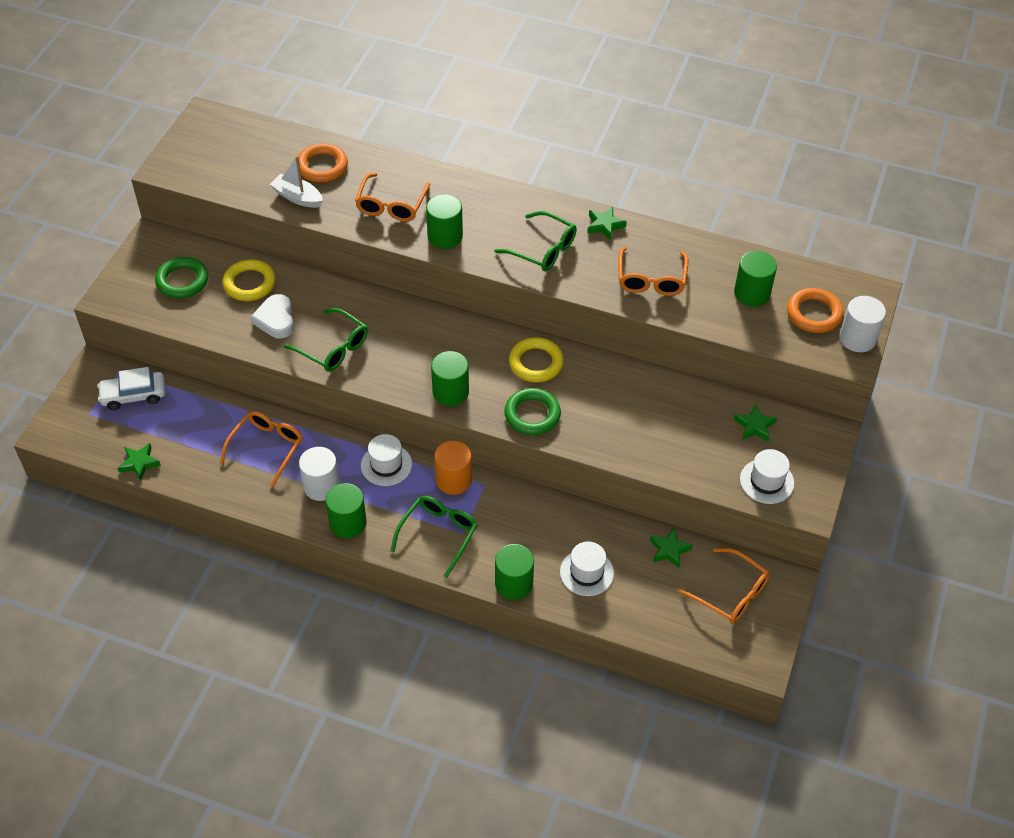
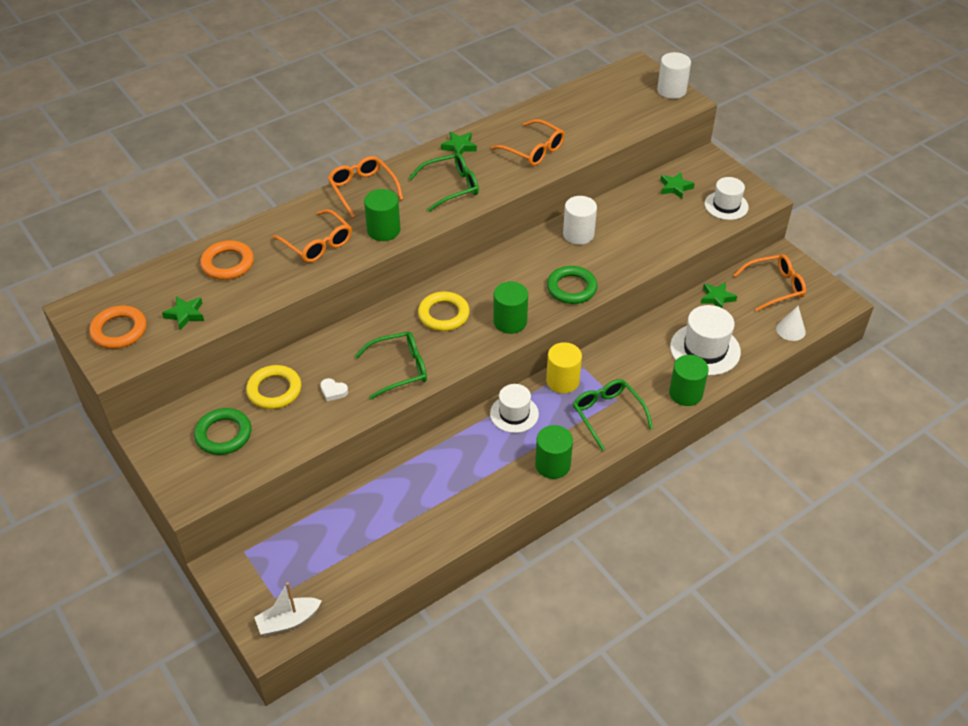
camera: 55 degrees left, 5 degrees down
white car [97,367,165,410] -> none
green star [117,443,161,481] -> green star moved to [162,296,204,330]
orange glasses [220,411,303,487] -> orange glasses moved to [328,156,403,218]
white heart [251,294,294,338] -> white heart [320,378,348,401], size x0.57
white boat [270,156,323,208] -> white boat moved to [254,582,322,636]
white cylinder [299,447,340,501] -> white cylinder moved to [563,196,597,245]
orange cylinder [434,441,472,495] -> yellow cylinder [546,342,582,393]
yellow ring [509,337,564,382] -> yellow ring moved to [418,292,470,331]
white hat [560,541,614,596] -> white hat [670,305,741,376], size x1.51
green cylinder [734,251,777,307] -> none
orange ring [787,288,844,333] -> orange ring moved to [89,306,146,349]
none -> white cone [776,306,806,341]

